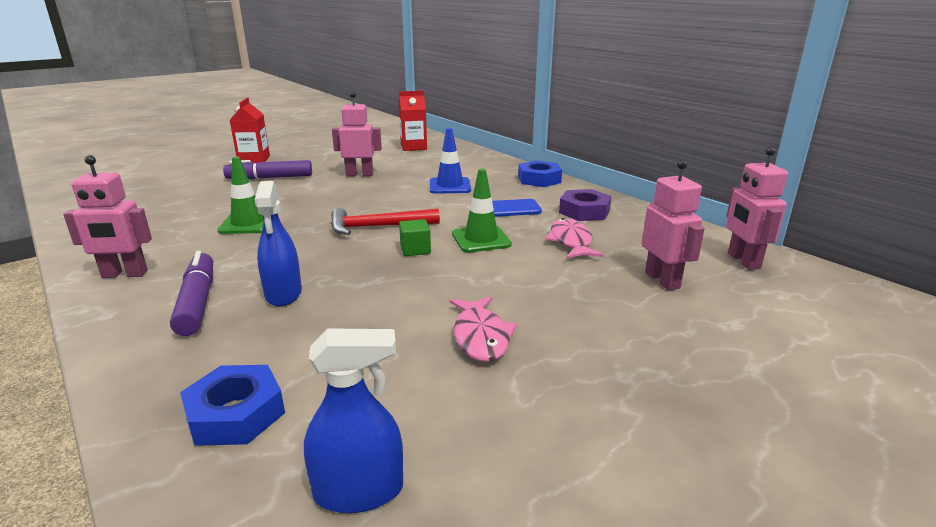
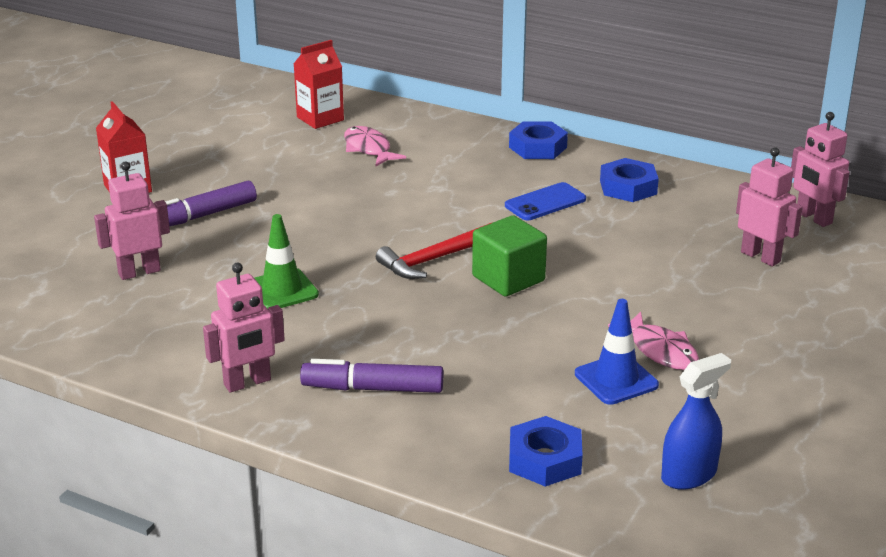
camera: 25 degrees left, 5 degrees up
purple marker [170,251,213,336] -> purple marker turned 45 degrees counterclockwise [300,359,443,393]
blue spray bottle [255,181,302,306] -> none
pink robot [332,91,382,176] -> pink robot moved to [94,161,170,280]
green cube [399,219,431,256] -> green cube [472,215,547,297], size x1.77
blue traffic cone [430,128,471,194] -> blue traffic cone moved to [575,299,659,405]
green traffic cone [452,169,512,252] -> none
pink fish [545,218,604,258] -> pink fish moved to [344,126,406,166]
purple nut [559,189,612,221] -> blue nut [600,158,659,202]

